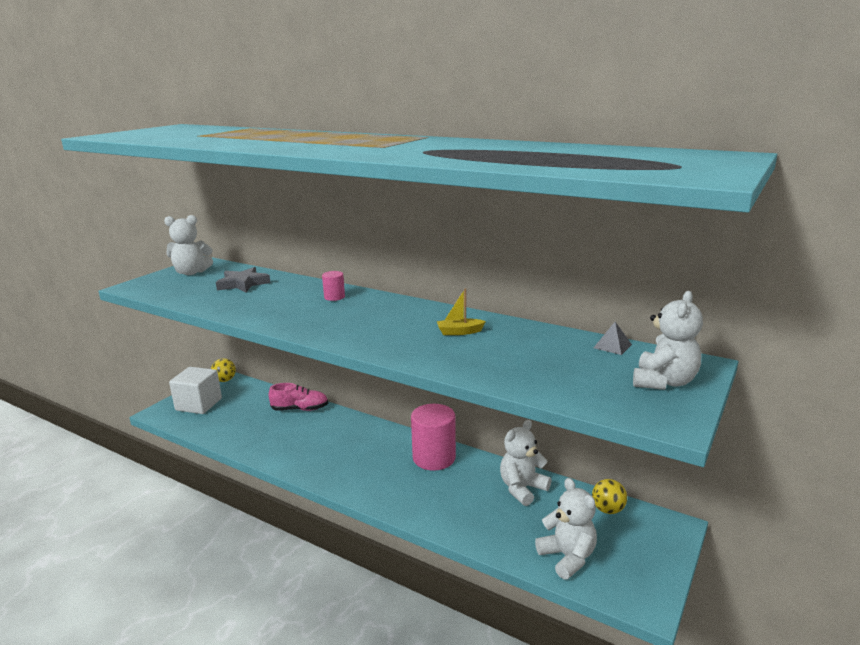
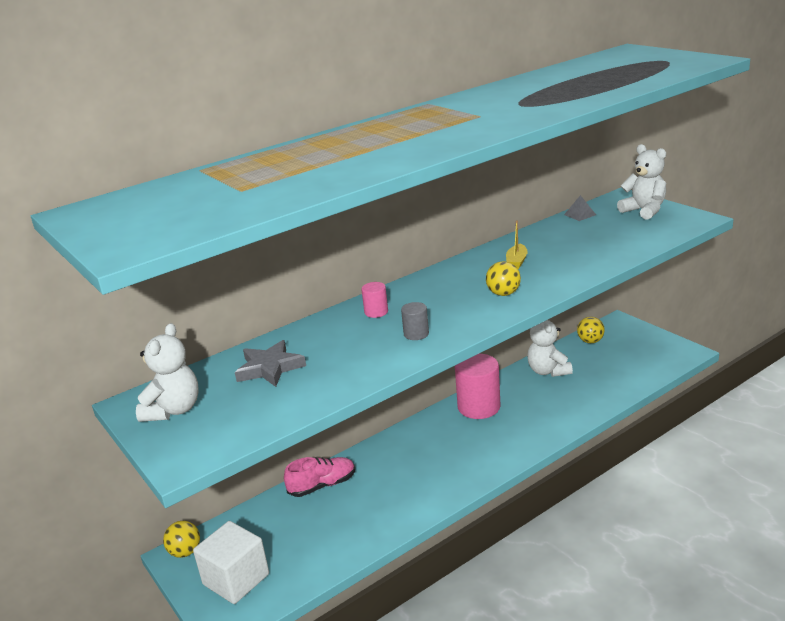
camera: 65 degrees left, 5 degrees up
pink shoe [269,383,328,411] -> pink shoe turned 45 degrees clockwise [284,457,355,497]
white teddy bear [535,478,597,580] -> none
none -> grey cylinder [401,302,429,340]
none -> yellow ball [486,261,521,296]

